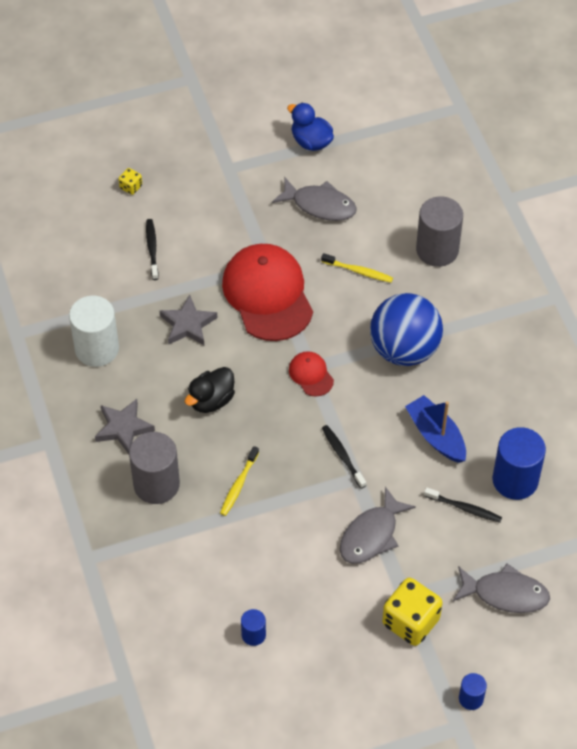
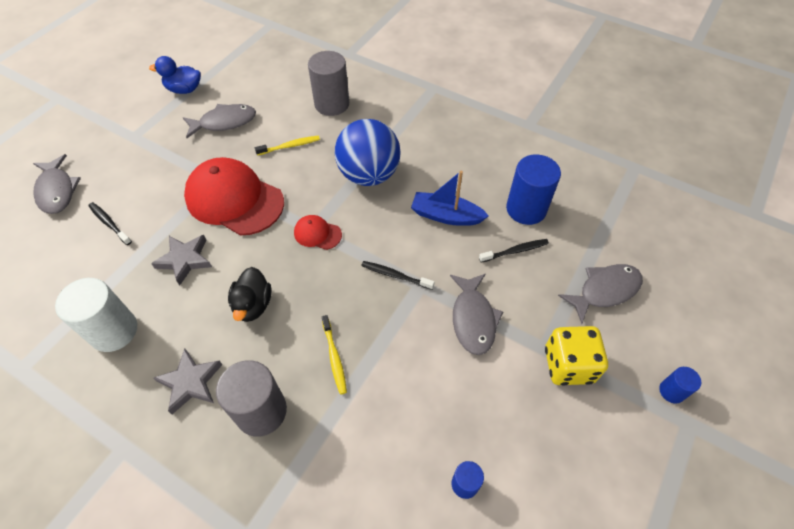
camera: 40 degrees left, 0 degrees up
yellow dice [119,168,142,195] -> grey fish [33,154,81,214]

